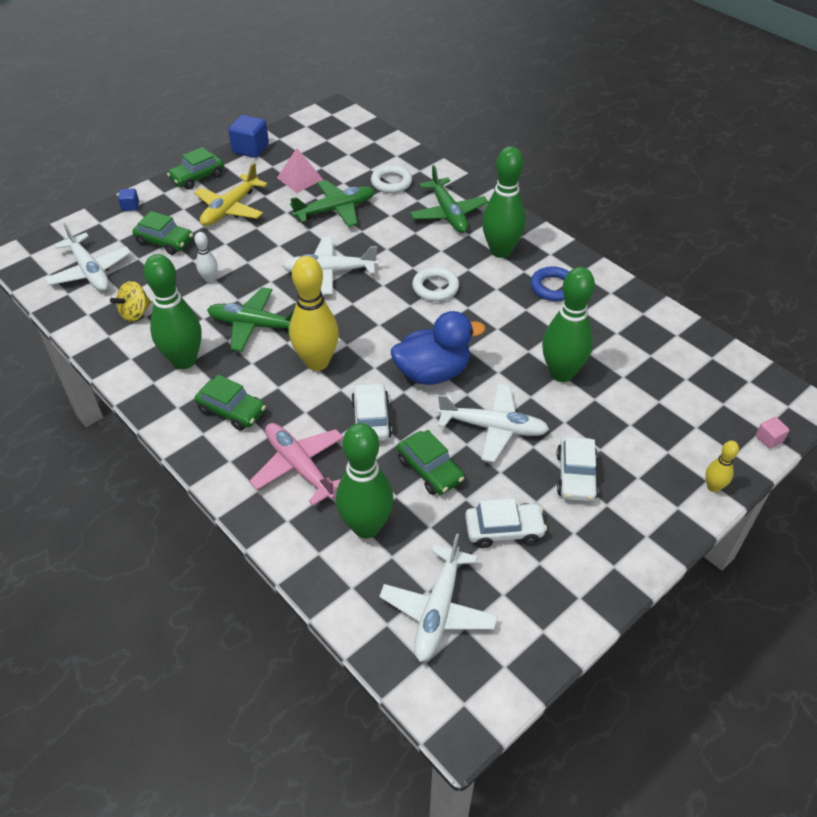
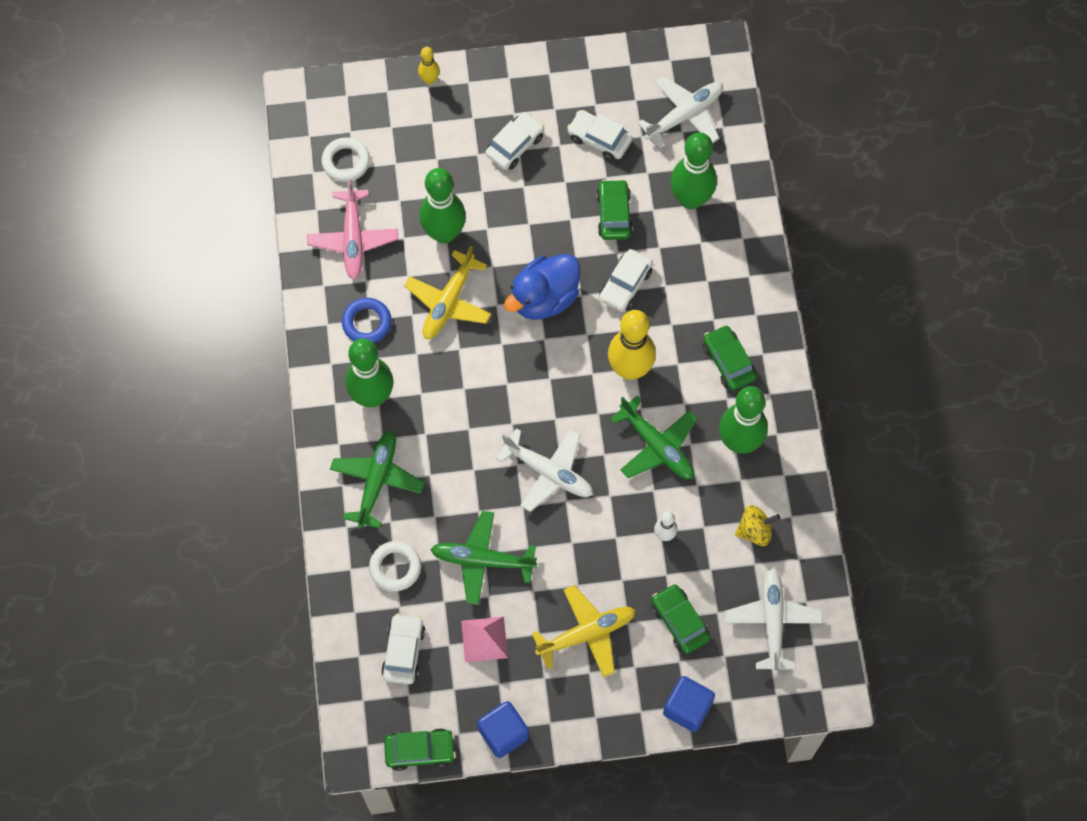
camera: 145 degrees left, 20 degrees up
blue cube [118,188,139,211] -> blue cube [663,676,715,732], size x1.92
green car [167,147,224,190] -> green car moved to [384,728,456,771]
pink plane [249,423,343,506] -> pink plane moved to [307,179,398,280]
blue duck [391,311,485,385] -> blue duck turned 60 degrees counterclockwise [504,254,580,320]
white ring [412,267,459,302] -> white ring moved to [321,137,370,182]
white plane [437,383,549,462] -> none
pink cube [756,417,789,449] -> none
none -> white car [381,614,425,684]
none -> yellow plane [404,246,491,339]

